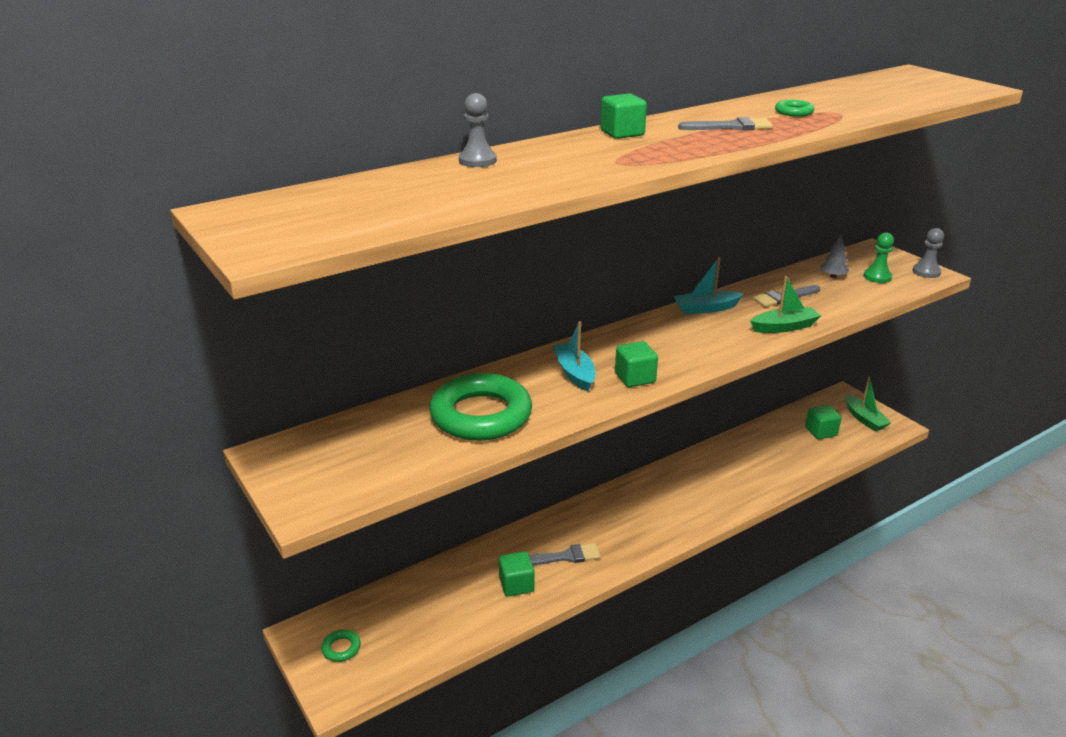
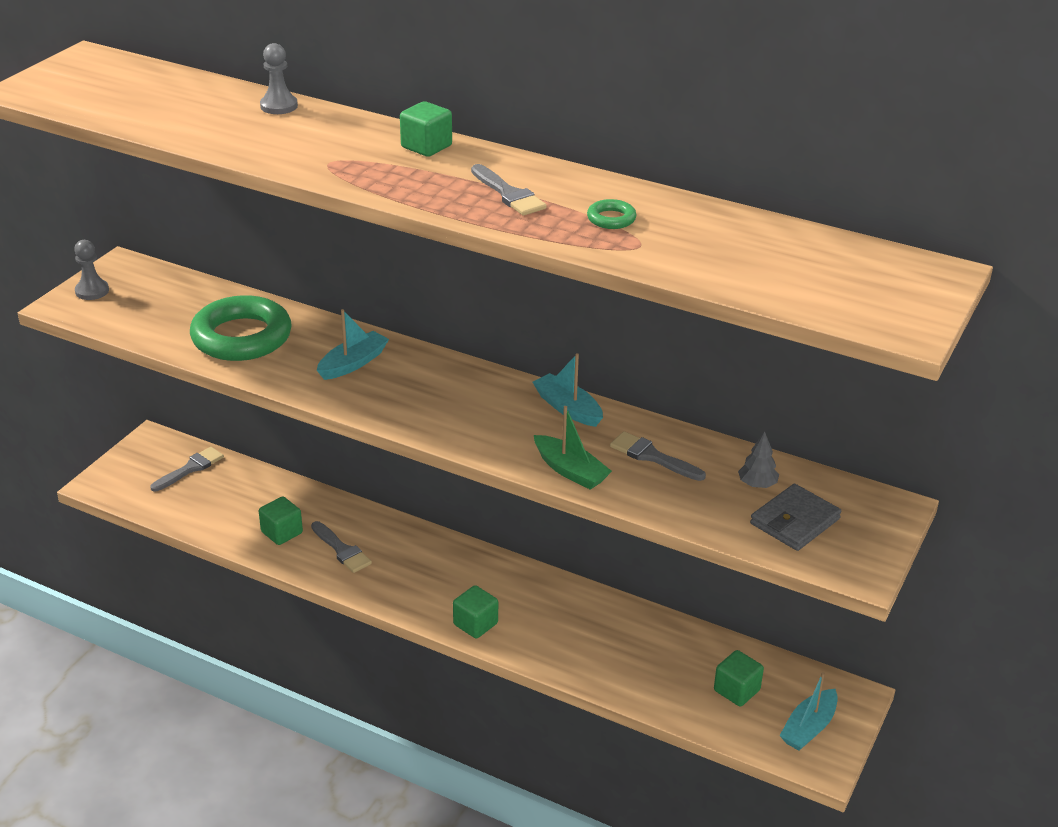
camera: 60 degrees right, 5 degrees up
green ring [321,629,361,662] -> none
green cube [615,341,658,387] -> green cube moved to [453,585,498,639]
green boat [845,377,891,431] -> turquoise boat [779,672,838,751]
green pawn [864,233,894,283] -> grey wallet [750,484,841,551]
grey pawn [912,228,944,278] -> grey pawn moved to [74,240,109,300]
none -> grey brush [150,447,224,491]

